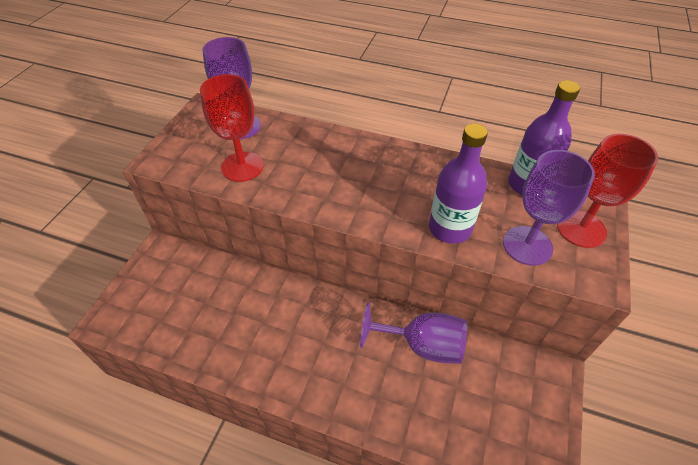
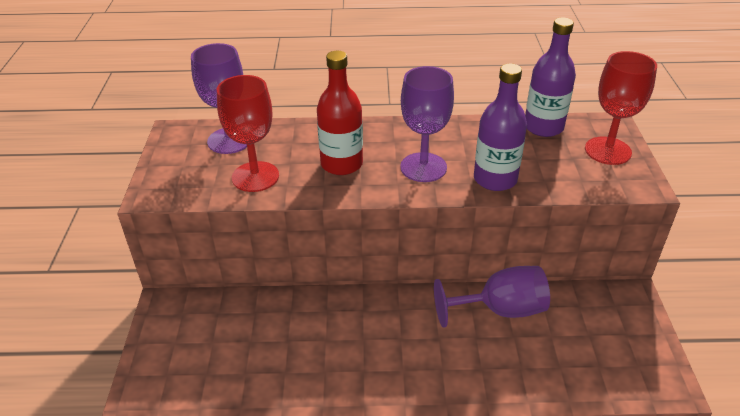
camera: 20 degrees left, 10 degrees down
purple goblet [503,150,595,266] -> purple goblet moved to [400,66,454,182]
none -> red bottle [317,51,363,175]

